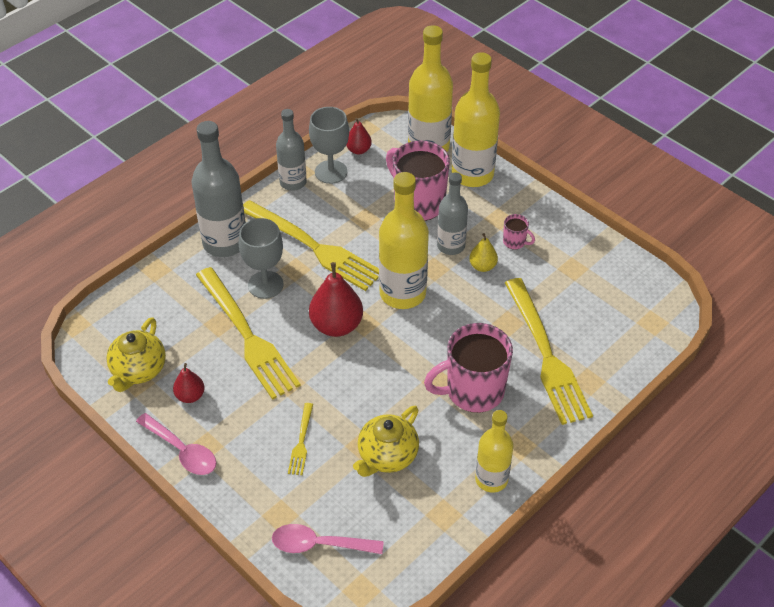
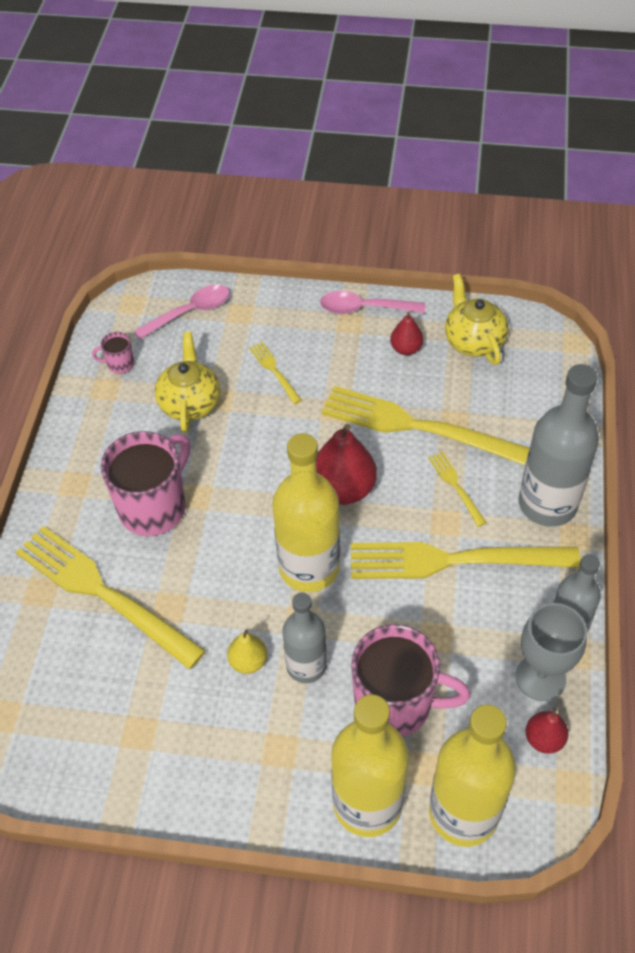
camera: 145 degrees right, 5 degrees up
grey goblet [239,218,284,299] -> yellow fork [428,452,487,527]
yellow bottle [475,410,513,493] -> none
pink mug [503,214,535,250] -> pink mug moved to [92,332,134,374]

